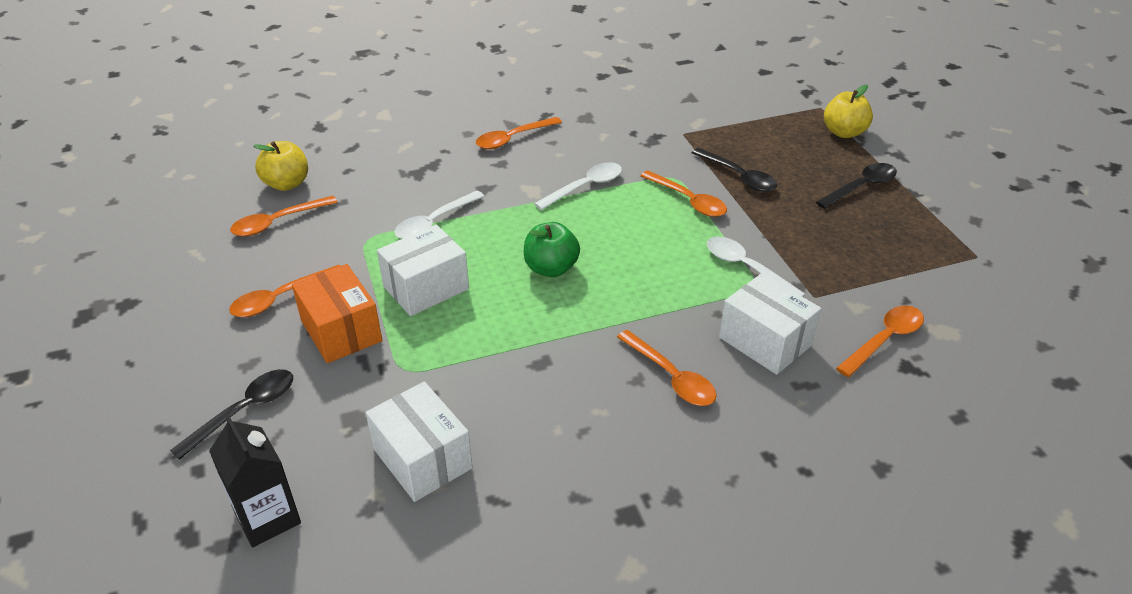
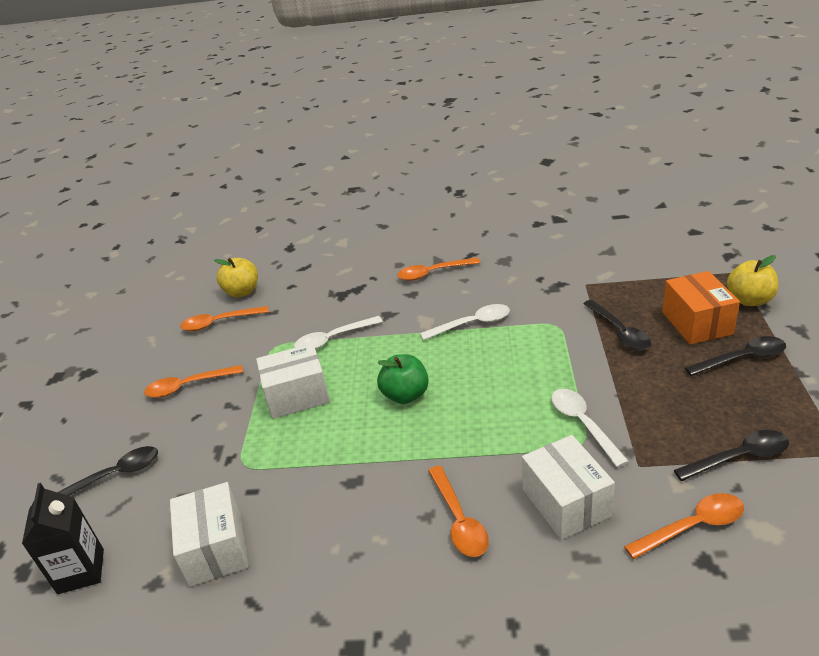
camera: 25 degrees right, 5 degrees down
orange box [292,264,382,363] -> orange box moved to [662,271,740,345]
orange spoon [640,170,727,217] -> none
none -> black spoon [674,430,789,481]

